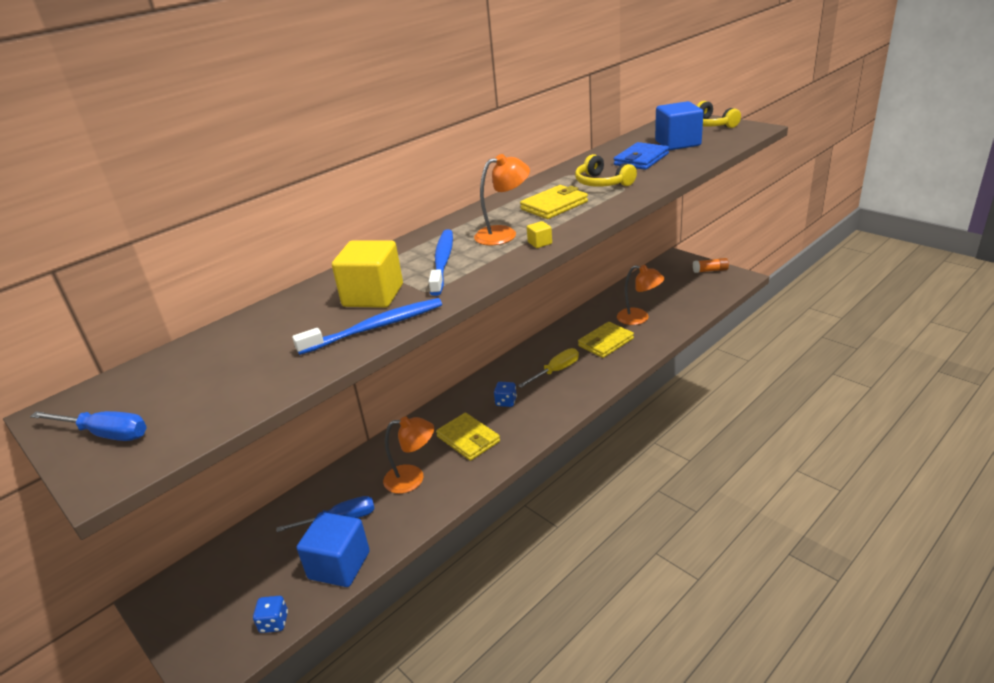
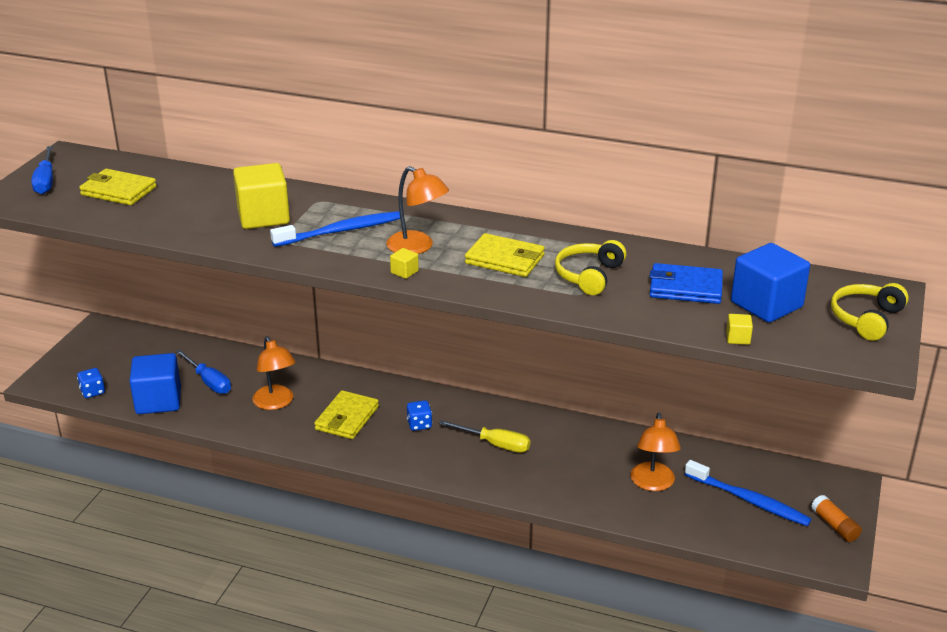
camera: 60 degrees right, 0 degrees up
blue toothbrush [292,298,442,355] -> blue toothbrush moved to [685,460,812,526]
yellow wallet [578,322,634,358] -> yellow wallet moved to [79,169,157,205]
none -> yellow cube [726,314,753,345]

